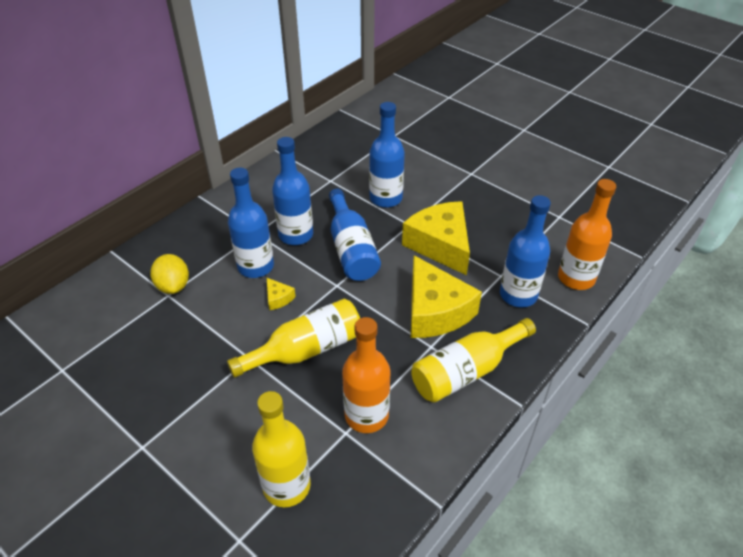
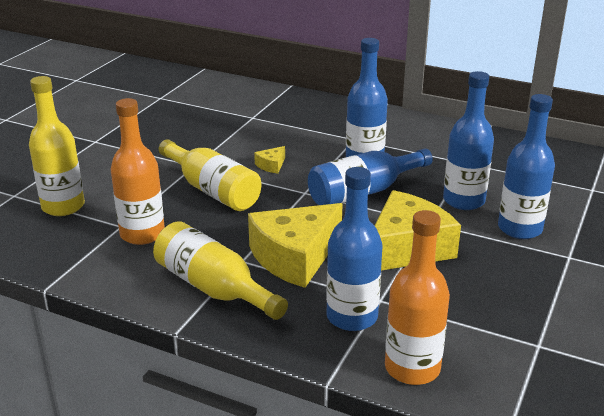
camera: 75 degrees right, 15 degrees down
yellow lemon [150,254,189,294] -> none
blue bottle [228,168,274,278] -> blue bottle moved to [498,94,555,239]

